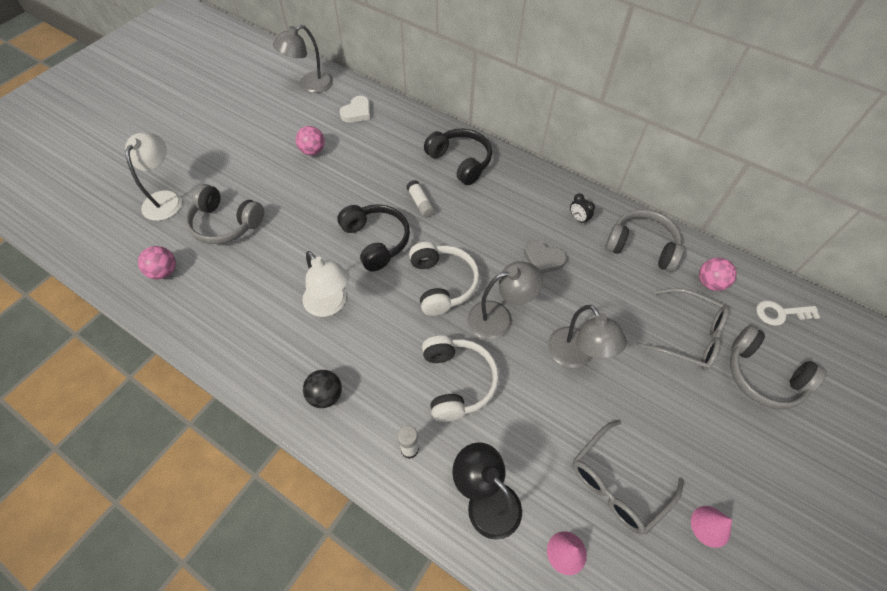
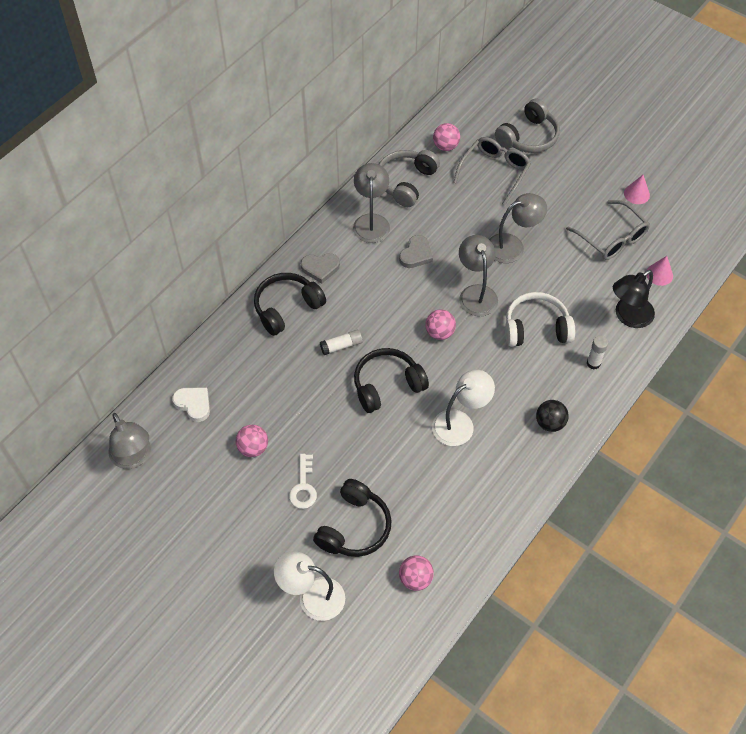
camera: 85 degrees left, 0 degrees up
grey headphones [185,184,264,244] -> black headphones [313,479,392,557]
white headphones [409,242,480,316] -> pink ball [425,310,456,340]
black clock [570,193,595,225] -> grey lamp [353,163,390,243]
white key [756,300,820,326] -> white key moved to [289,454,317,509]
none -> grey heart [301,253,340,284]

